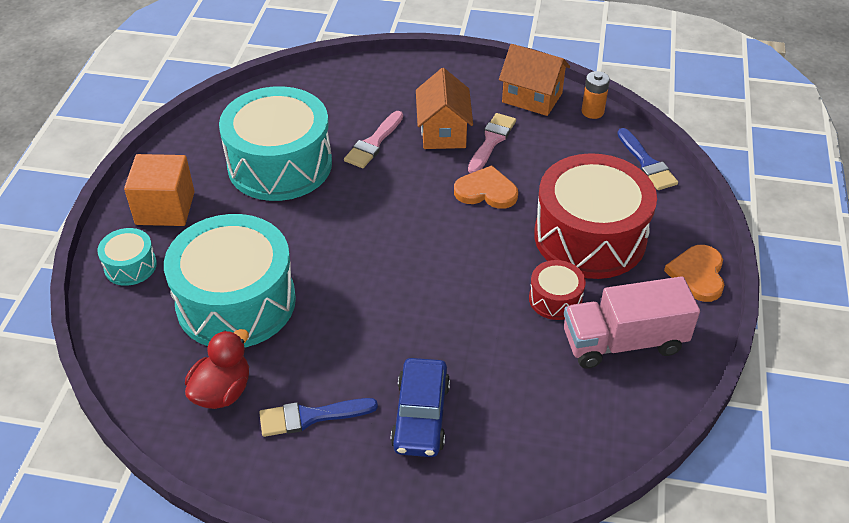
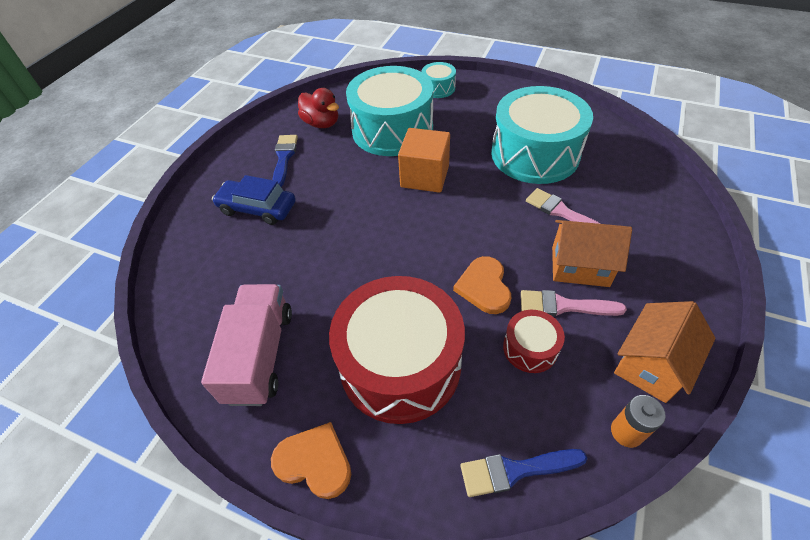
camera: 105 degrees right, 5 degrees up
orange cube [124,154,195,226] -> orange cube moved to [398,128,450,193]
orange heart [454,165,518,209] -> orange heart turned 150 degrees clockwise [453,256,511,314]
pink brush [468,113,516,173] -> pink brush turned 150 degrees clockwise [521,290,627,316]
red drum [529,260,586,320] -> red drum moved to [503,310,565,373]

